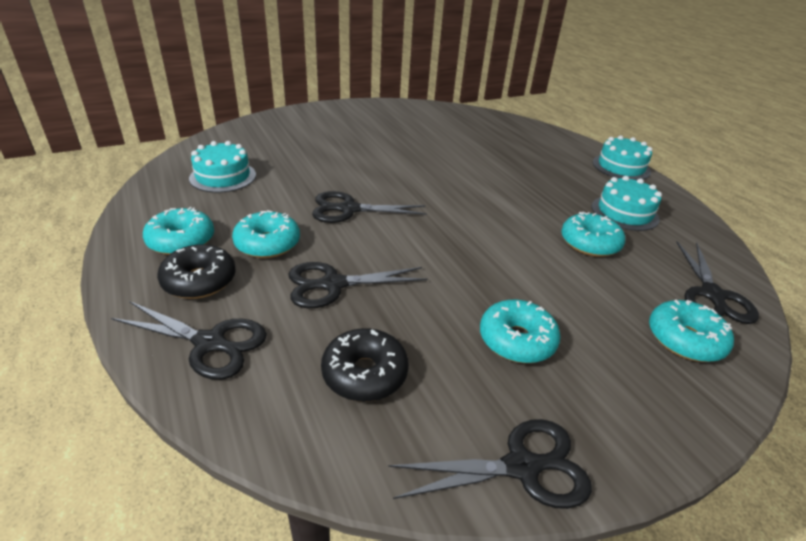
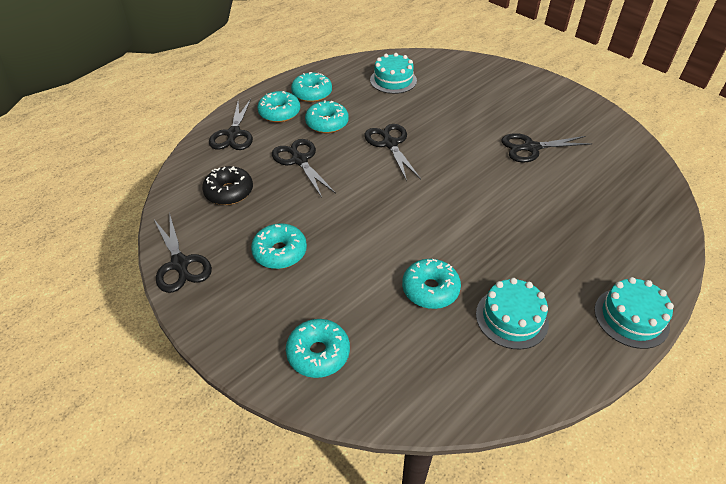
camera: 75 degrees right, 10 degrees up
black donut [157,244,236,299] -> turquoise donut [257,91,300,123]
black scissors [676,242,759,324] -> black scissors moved to [501,133,592,163]

